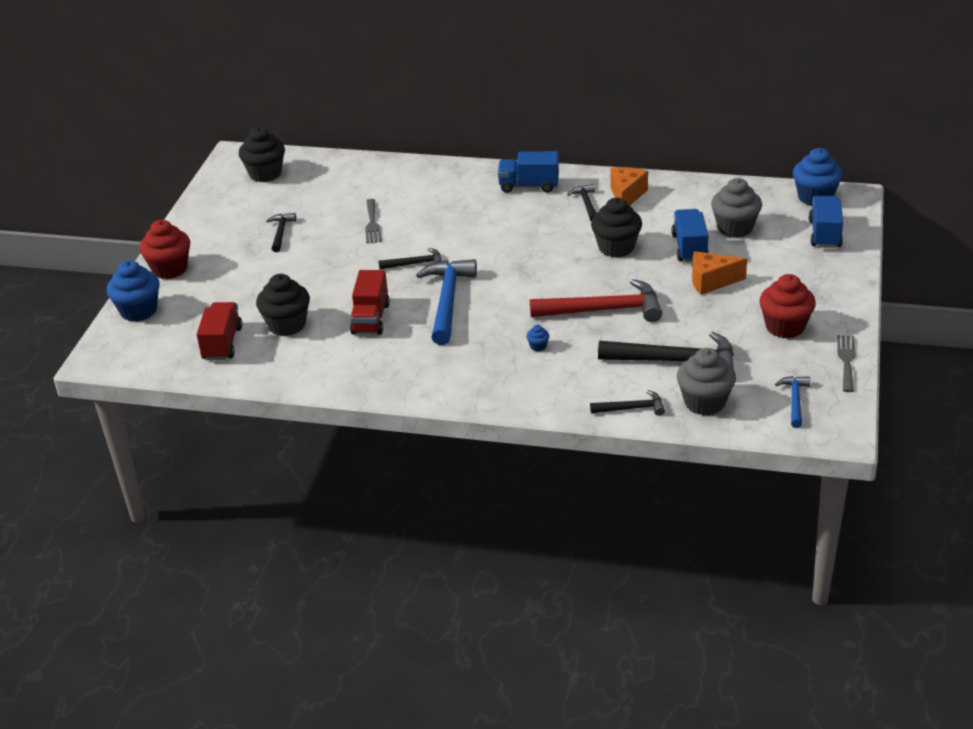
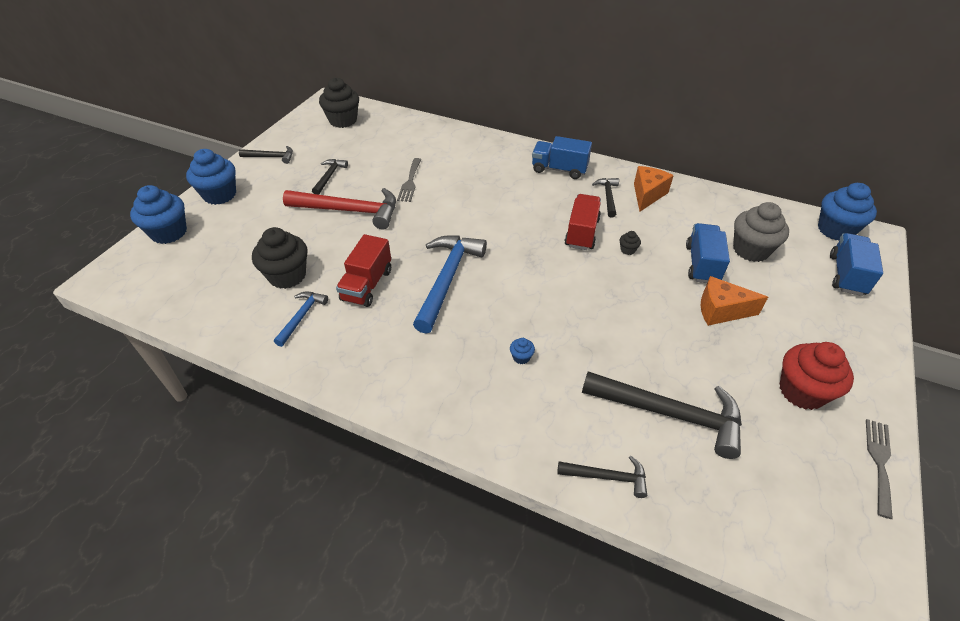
camera: 10 degrees right, 10 degrees up
red cupcake [139,220,190,279] -> blue cupcake [186,149,236,205]
red truck [197,302,242,360] -> red truck moved to [565,194,601,250]
black hammer [378,248,442,269] -> black hammer moved to [239,146,293,164]
red hammer [530,279,662,322] -> red hammer moved to [283,188,396,230]
black cupcake [591,197,642,258] -> black cupcake [620,231,641,255], size x0.42
grey cupcake [677,348,736,415] -> none
blue hammer [775,376,810,428] -> blue hammer moved to [274,292,328,347]

